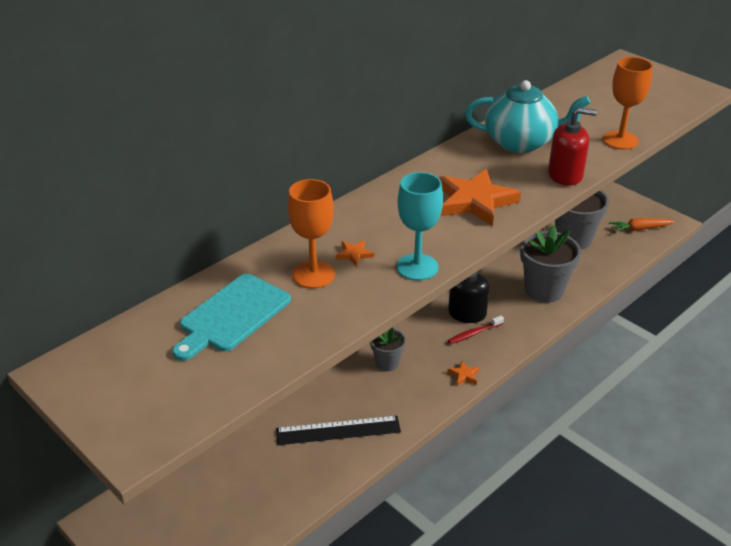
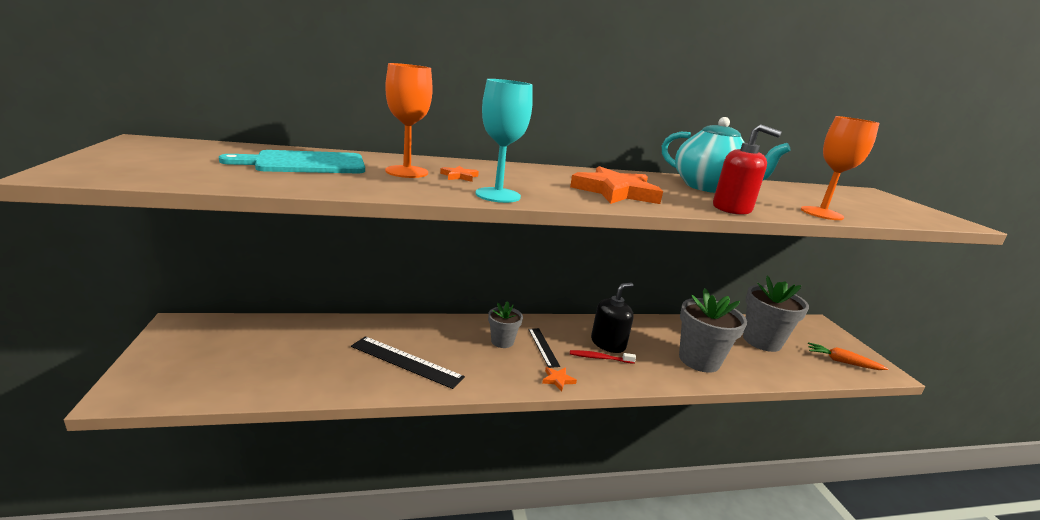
camera: 30 degrees right, 15 degrees down
none -> black ruler [528,328,560,368]

